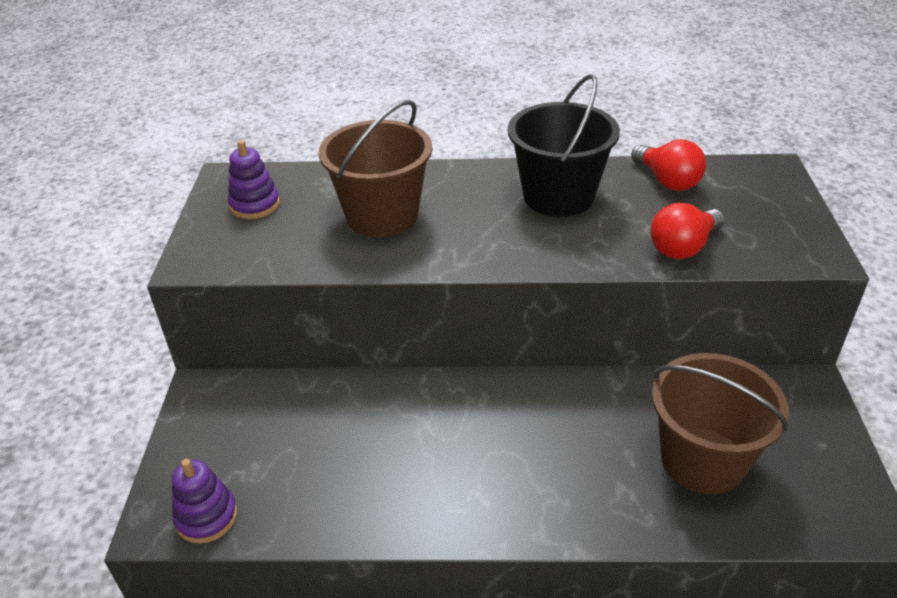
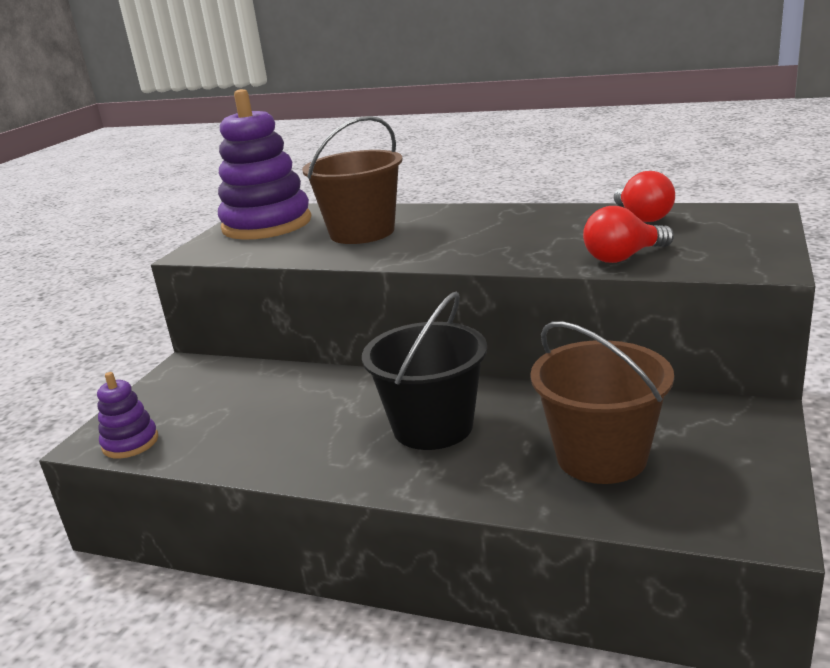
camera: 20 degrees right, 15 degrees down
purple stacking toy [228,140,280,219] -> purple stacking toy [218,89,312,240], size x2.08
black bucket [508,74,620,217] -> black bucket moved to [362,292,487,450]

